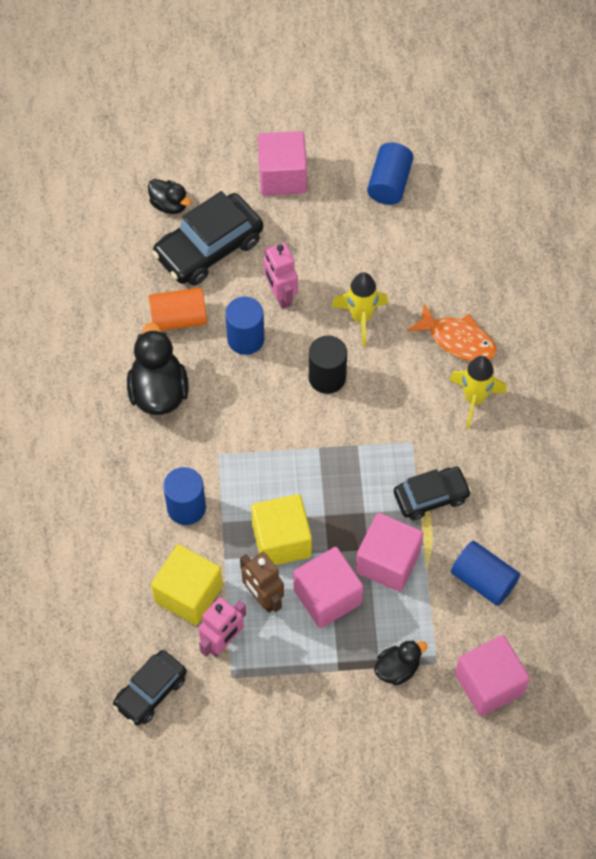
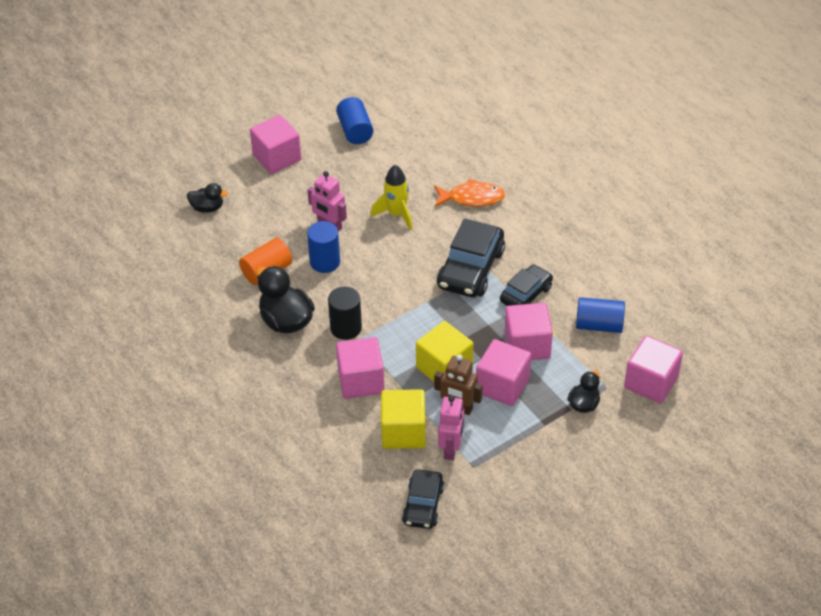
camera: 30 degrees left, 15 degrees down
black car [152,191,263,286] -> black car moved to [437,218,505,297]
blue cylinder [163,467,206,525] -> pink cube [336,337,385,399]
black cylinder [309,336,347,394] -> black cylinder moved to [328,287,362,340]
yellow rocket [449,356,506,428] -> none

